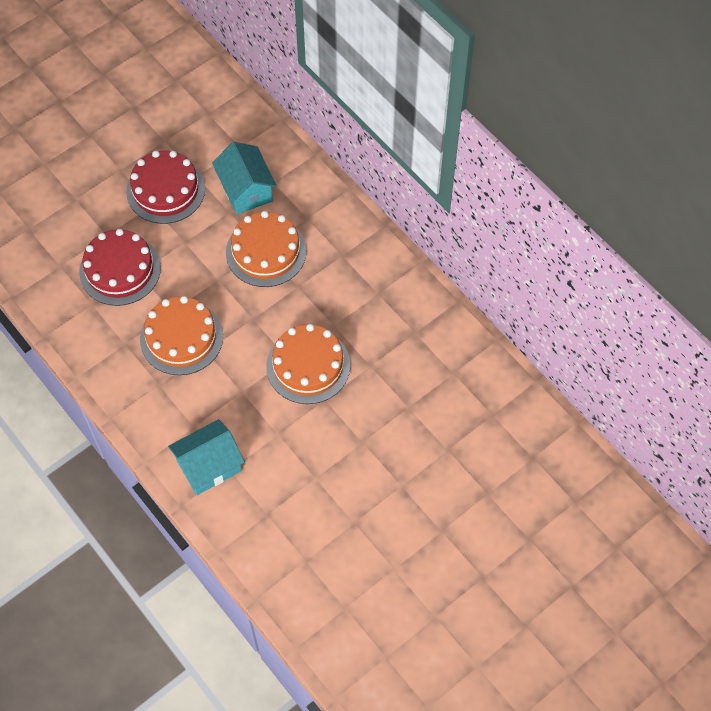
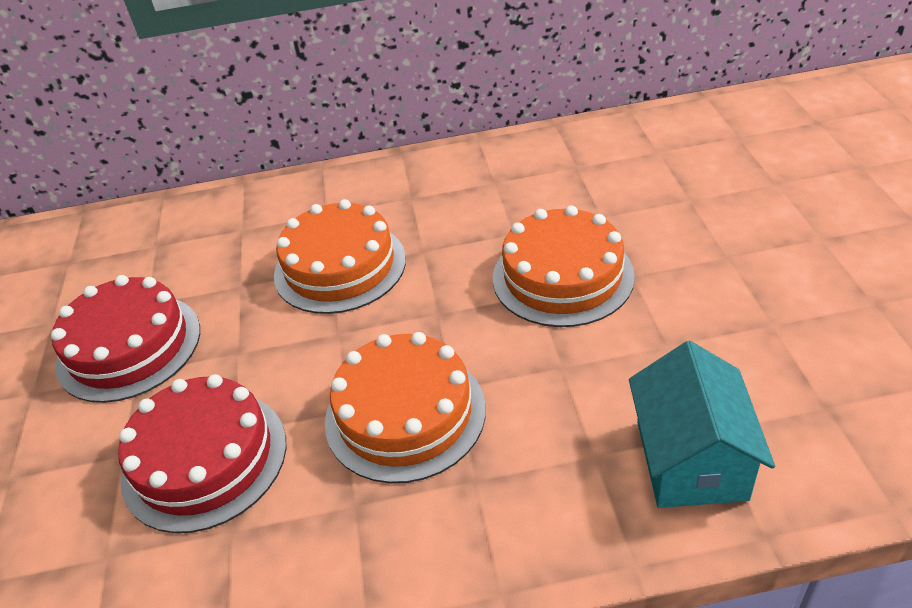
camera: 55 degrees left, 20 degrees down
turquoise house [212,142,277,214] -> none

